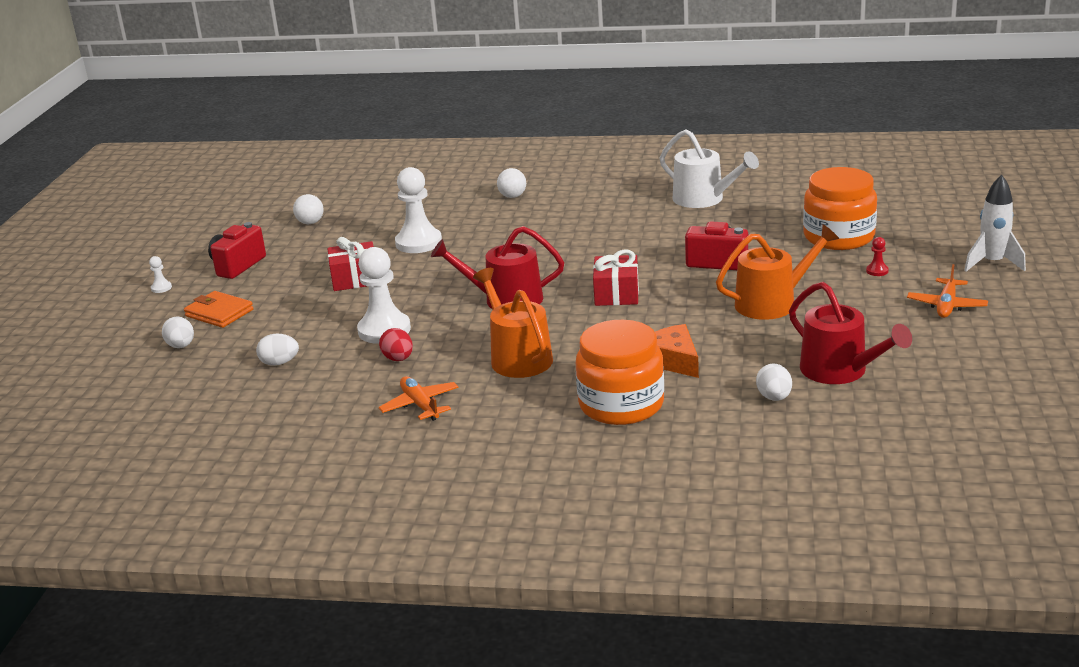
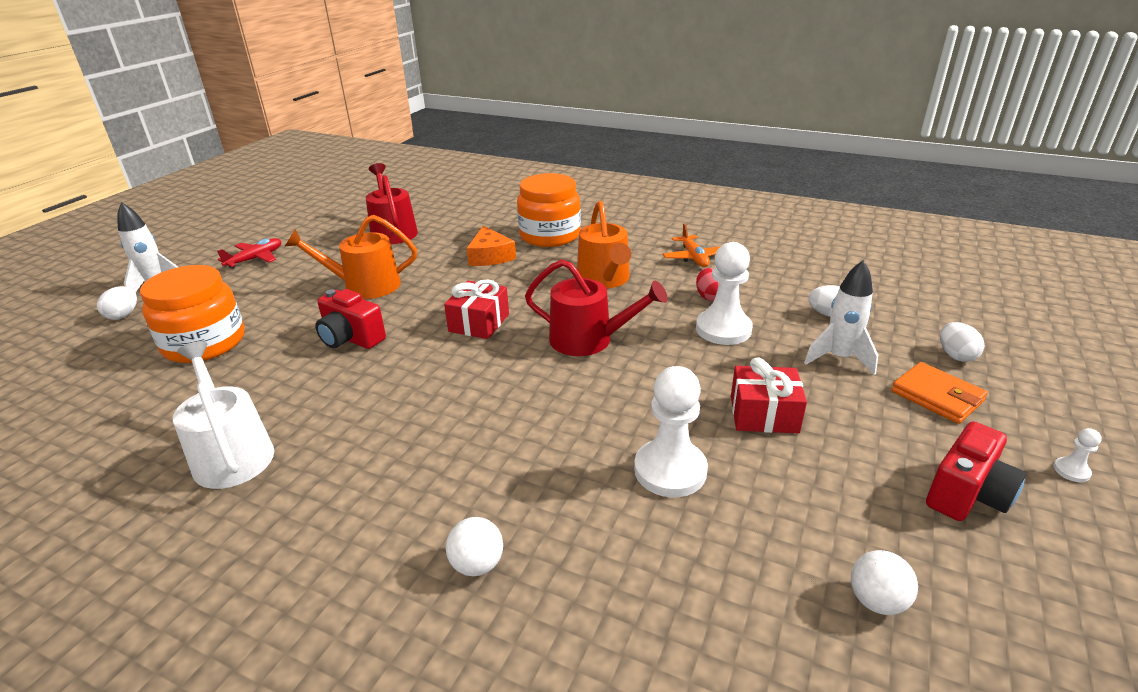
camera: 165 degrees left, 5 degrees up
white egg [756,364,792,401] -> white egg moved to [97,286,137,320]
red pawn [866,237,889,276] -> none
orange plane [907,264,988,318] -> red plane [217,238,281,269]
none -> white rocket [804,260,878,375]

